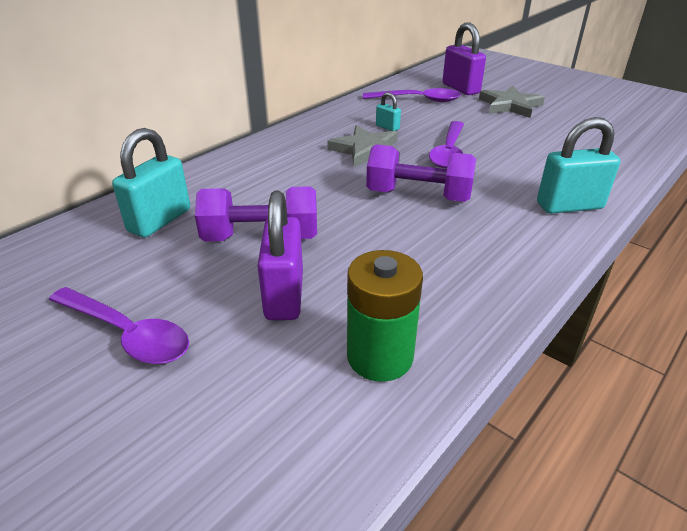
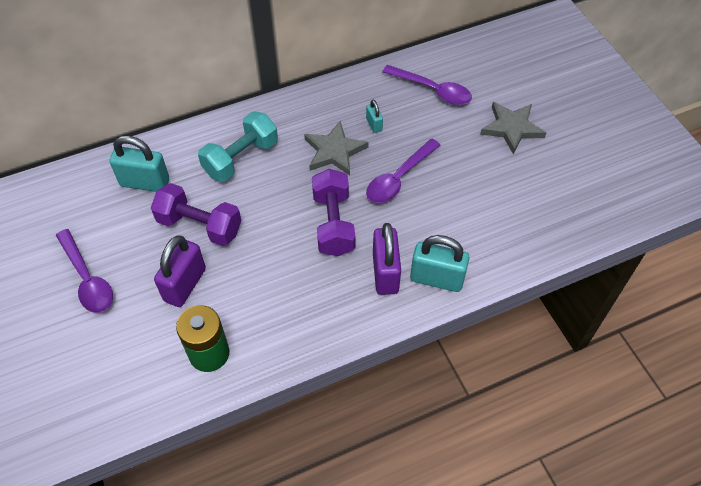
camera: 25 degrees right, 20 degrees up
turquoise padlock [112,128,190,238] -> turquoise padlock turned 45 degrees clockwise [110,136,169,192]
purple dumbbell [366,144,476,202] -> purple dumbbell turned 45 degrees clockwise [312,169,355,256]
purple padlock [442,23,486,95] -> purple padlock moved to [373,223,401,295]
none -> turquoise dumbbell [198,111,278,182]

